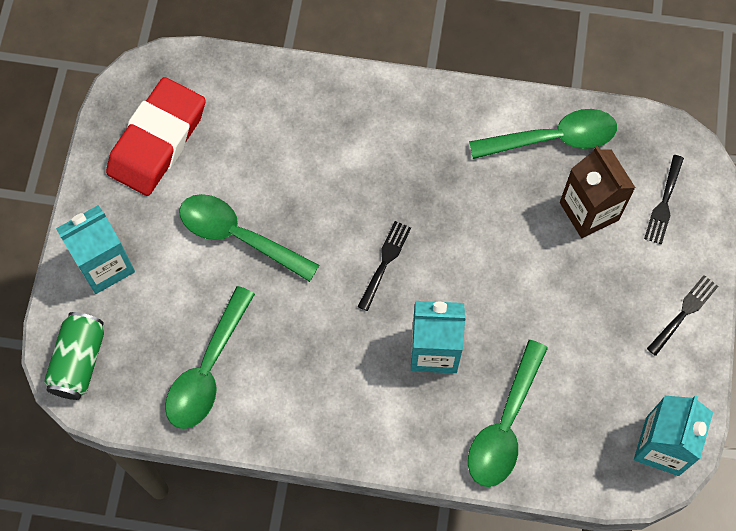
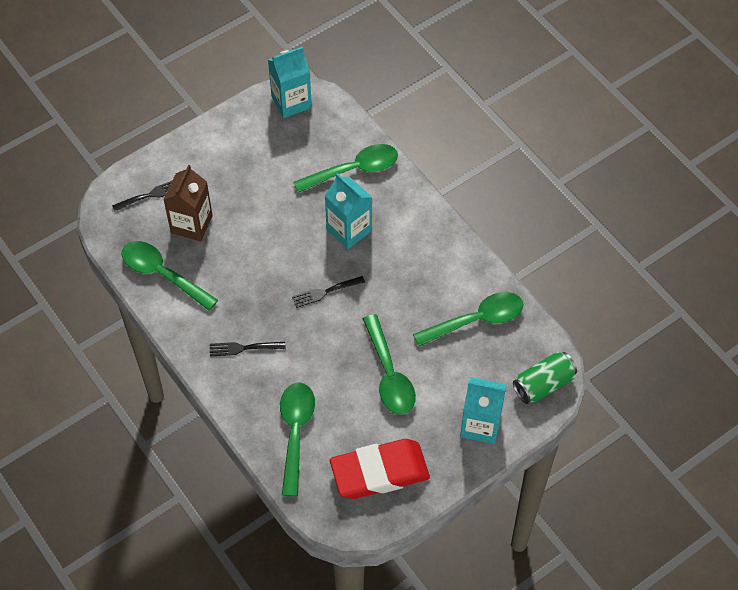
camera: 135 degrees left, 10 degrees down
black fork [647,275,718,356] -> black fork moved to [210,342,285,356]
none -> green spoon [280,382,315,497]

